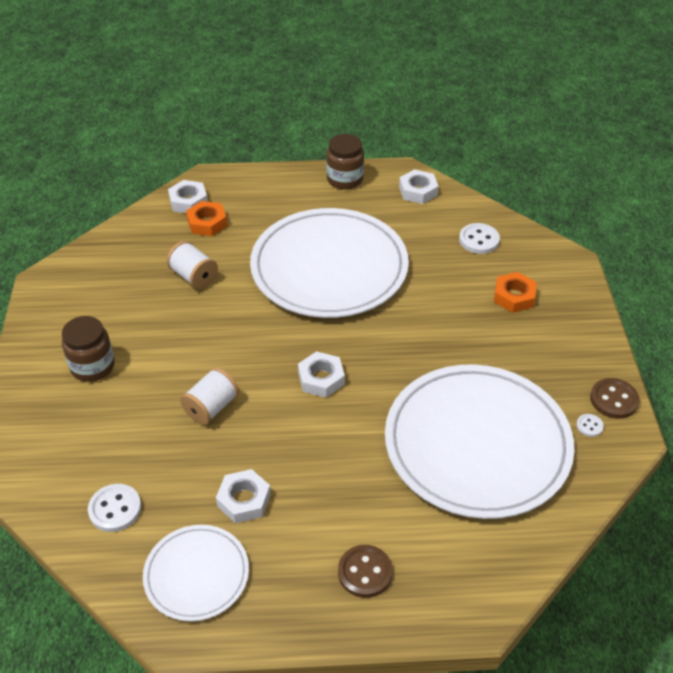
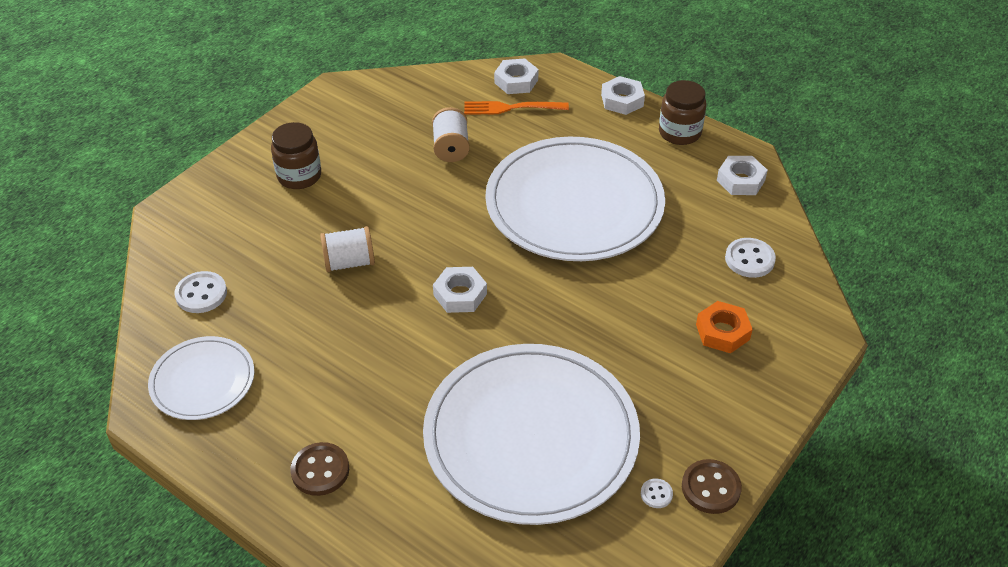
camera: 40 degrees right, 0 degrees up
orange nut [186,201,227,236] -> orange fork [464,101,569,114]
white nut [216,469,271,523] -> white nut moved to [601,76,645,115]

